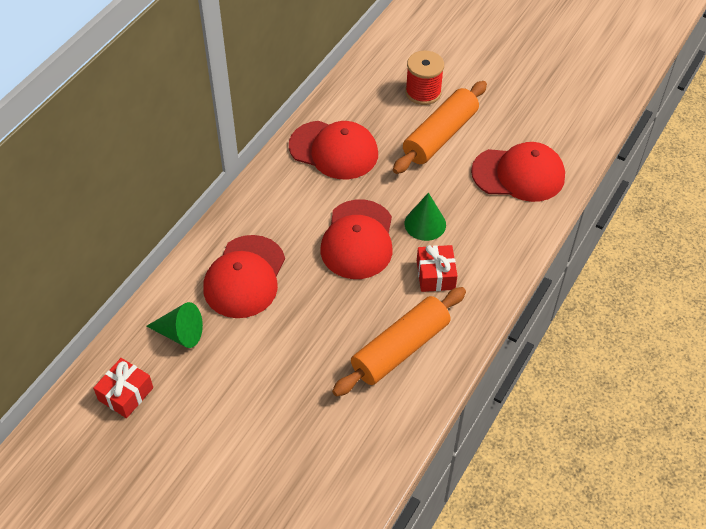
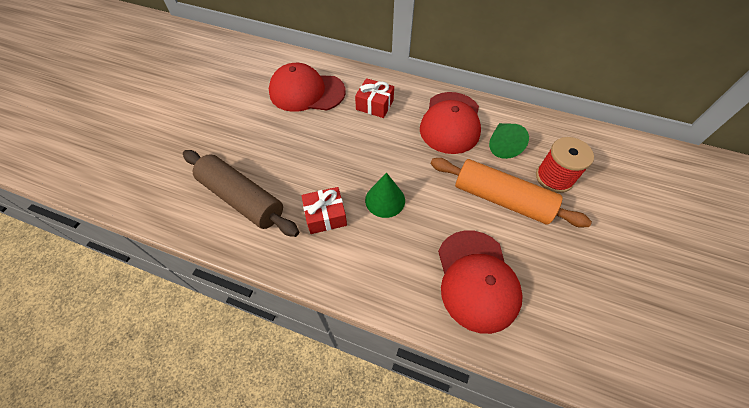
camera: 80 degrees right, 5 degrees up
red gift [93,358,153,418] -> red gift moved to [355,78,394,118]
green cone [146,302,203,348] -> green cone moved to [489,123,529,159]
red cap [320,199,393,279] -> none
orange rolling pin [332,287,466,397] -> brown rolling pin [183,150,299,237]

